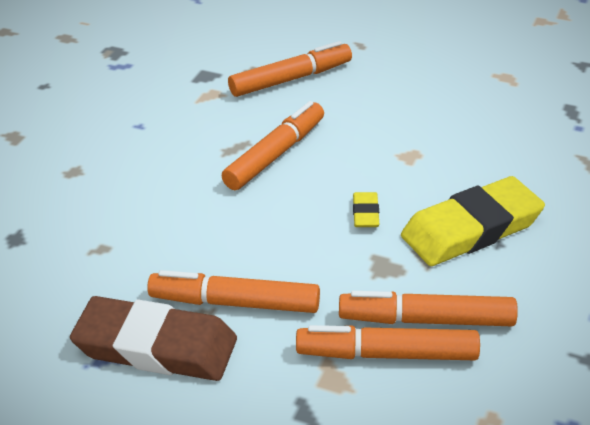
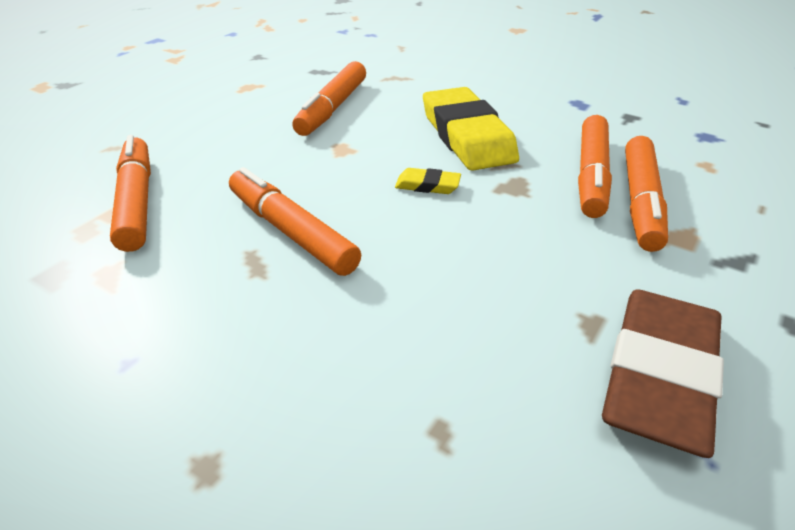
camera: 80 degrees left, 0 degrees up
orange marker [147,270,320,313] -> orange marker moved to [292,61,366,136]

